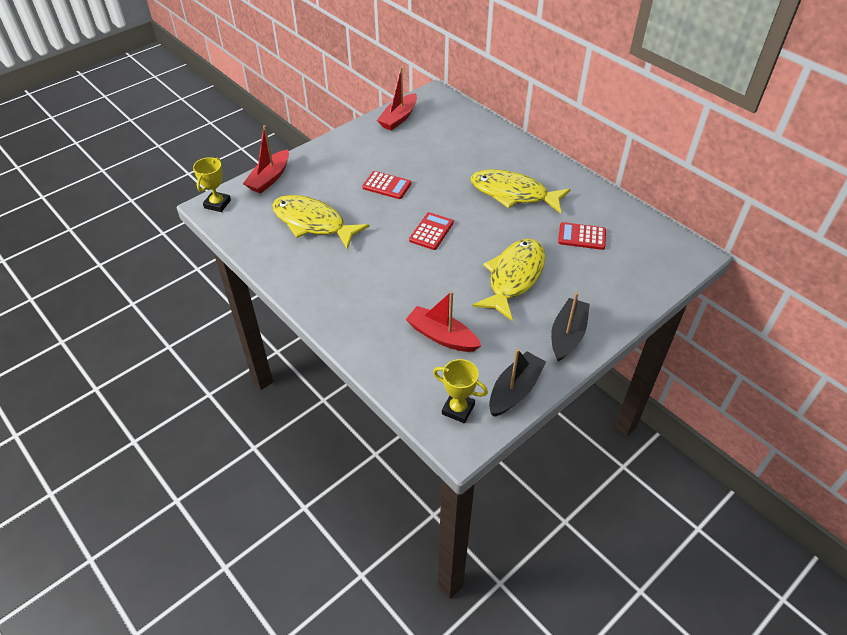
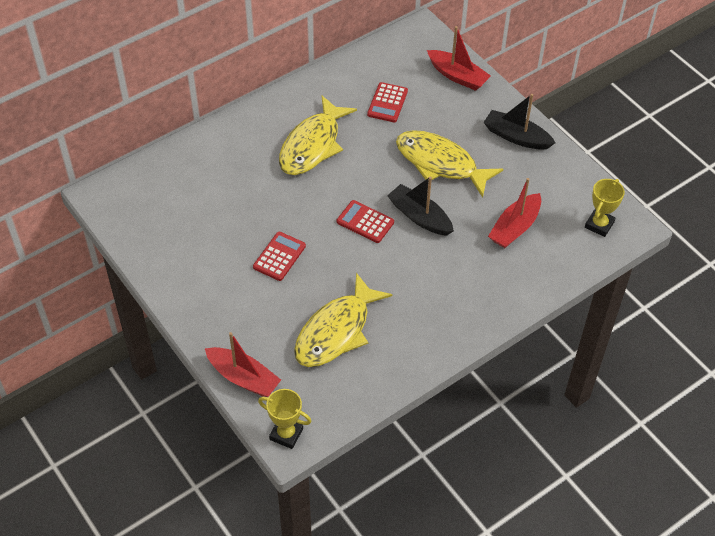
camera: 85 degrees left, 5 degrees up
red boat [377,67,417,131] -> red boat moved to [427,26,491,91]
black boat [489,349,546,417] -> black boat moved to [387,176,454,236]

